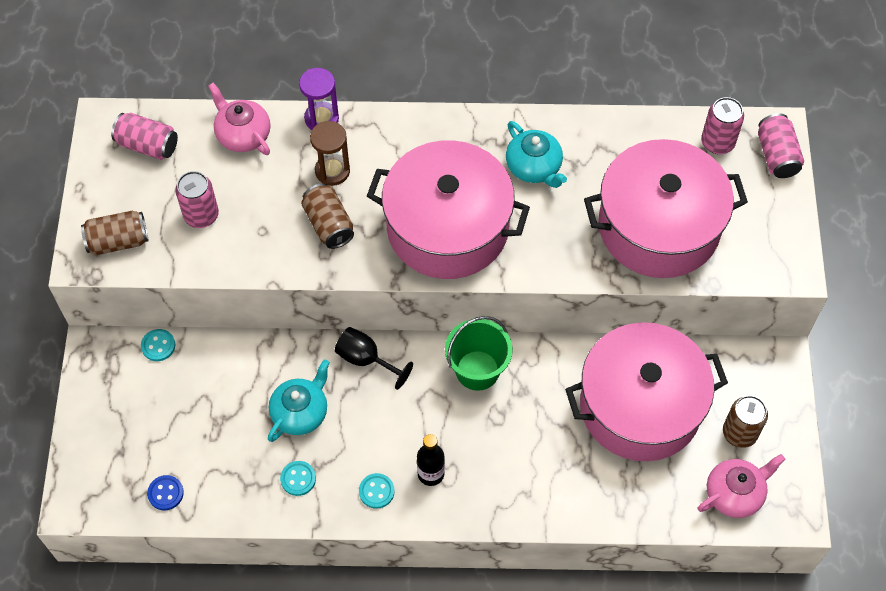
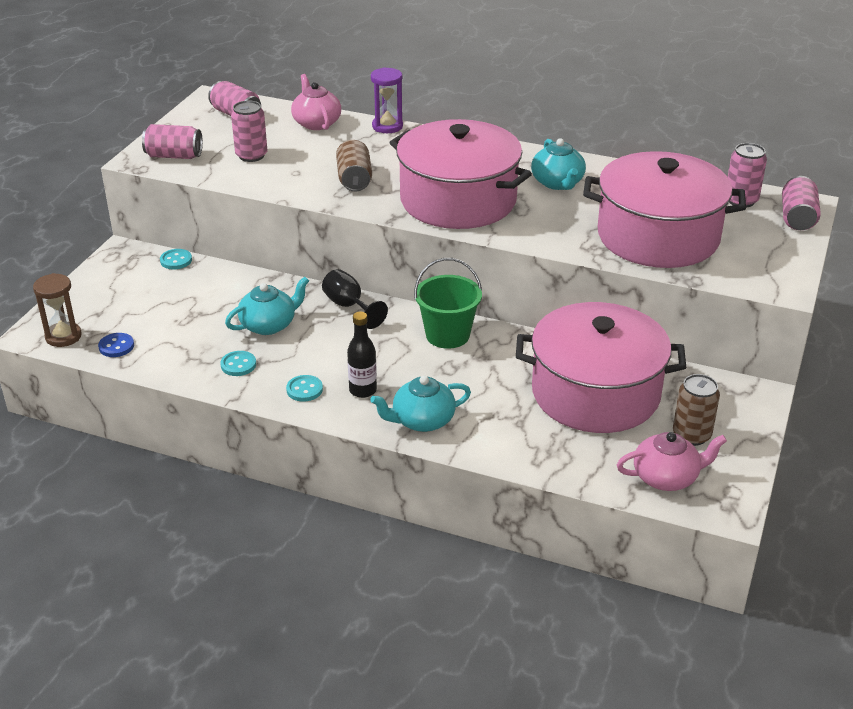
camera: 20 degrees right, 25 degrees down
brown can [81,211,148,255] -> pink can [142,124,203,159]
brown hourglass [310,121,350,186] -> brown hourglass moved to [33,273,82,347]
none -> turquoise teapot [370,376,471,432]

